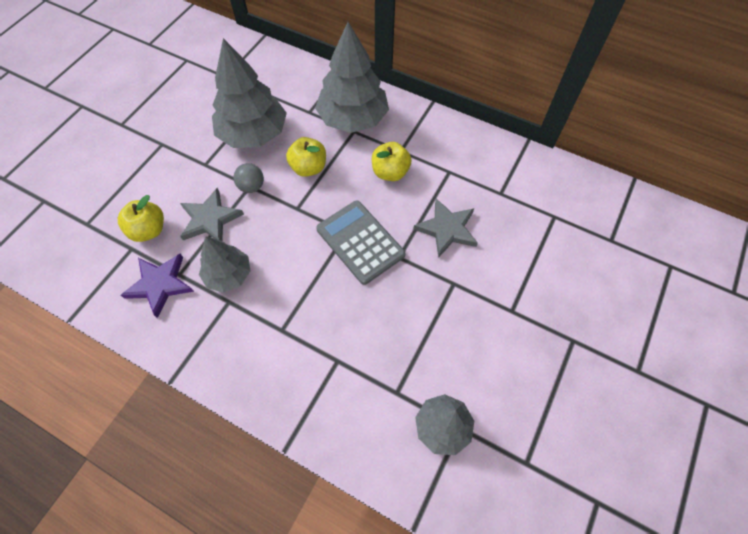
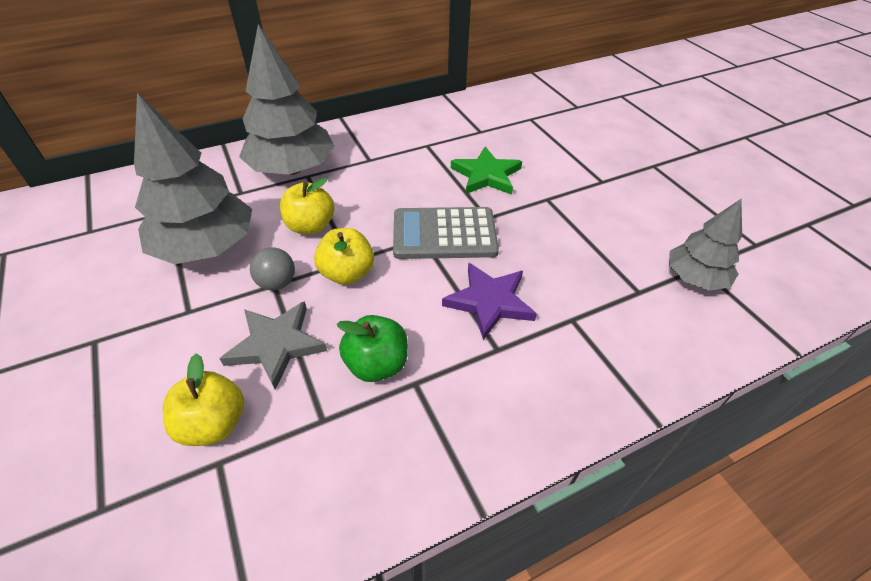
camera: 55 degrees left, 15 degrees down
purple star [121,254,194,318] -> purple star moved to [442,263,537,340]
grey tree [199,236,251,293] -> green apple [337,315,408,382]
yellow apple [372,142,411,181] -> yellow apple moved to [314,228,374,285]
grey star [414,198,478,258] -> green star [451,146,522,195]

